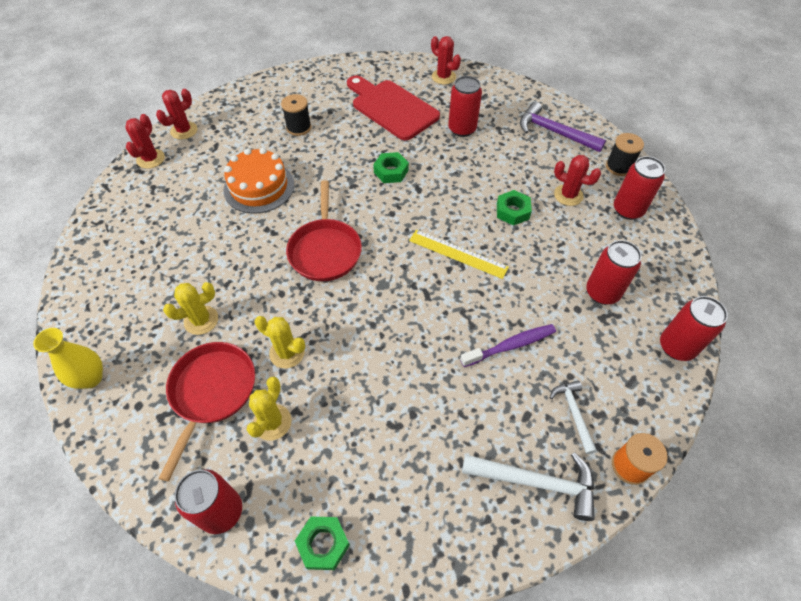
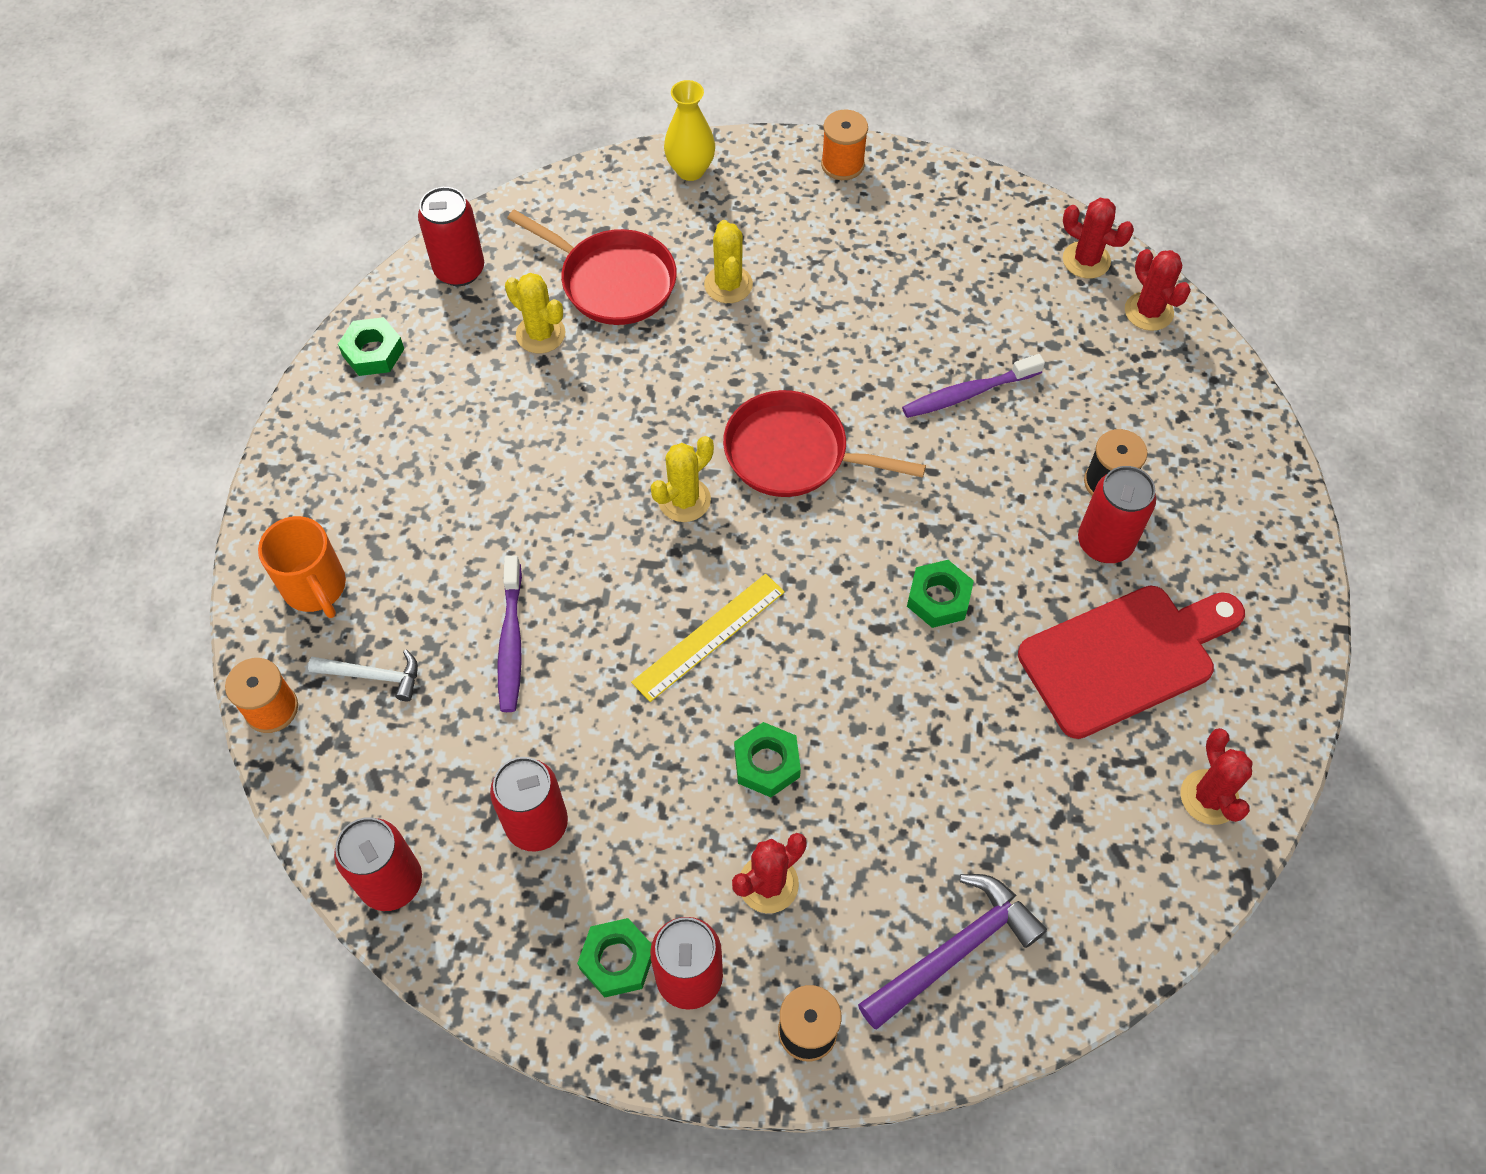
camera: 110 degrees right, 5 degrees up
orange cake [223,148,294,214] -> purple toothbrush [902,354,1045,418]
yellow cactus [255,316,305,368] -> yellow cactus moved to [651,436,714,522]
red cactus [431,36,461,85] -> red cactus turned 75 degrees counterclockwise [1180,728,1253,825]
red can [448,76,482,137] -> red can moved to [1078,466,1156,563]
white hammer [462,452,595,521] -> orange mug [258,516,346,618]
none -> green nut [577,918,651,998]
none -> orange spool [821,110,868,180]

